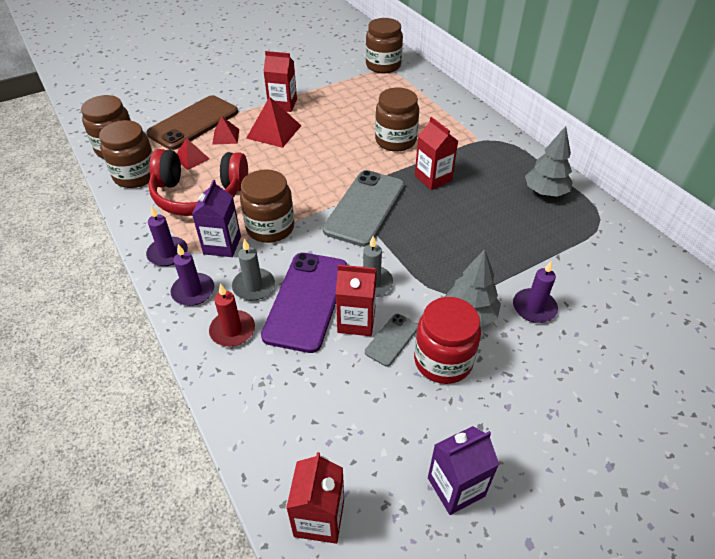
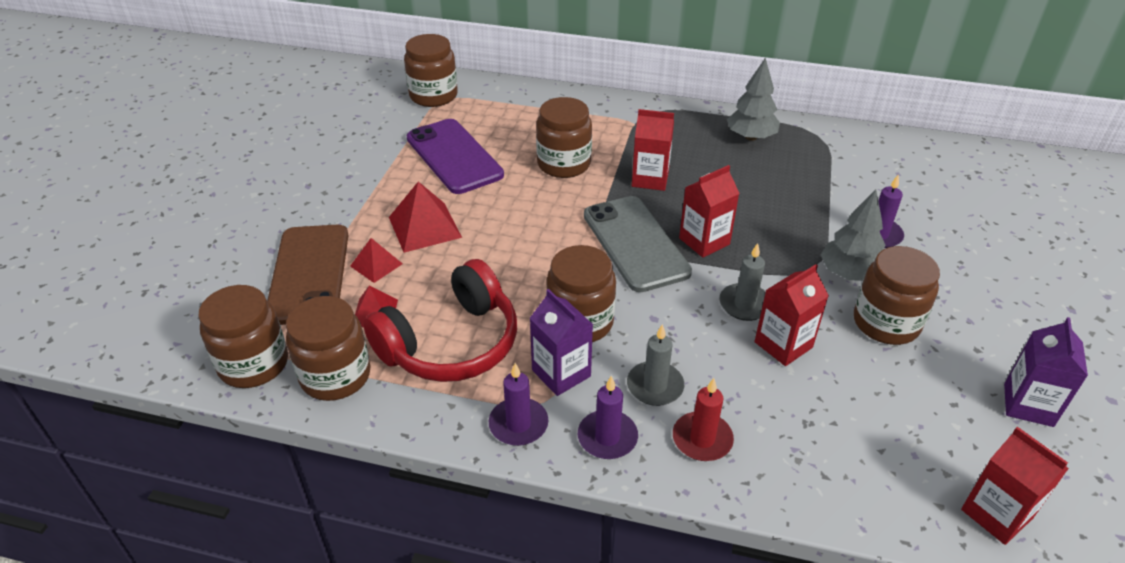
camera: 45 degrees left, 5 degrees down
purple phone [261,253,347,353] -> purple phone moved to [407,119,504,194]
red carton [263,51,297,112] -> red carton moved to [679,165,740,258]
grey phone [365,314,418,366] -> none
red jar [414,297,481,384] -> brown jar [854,246,940,345]

